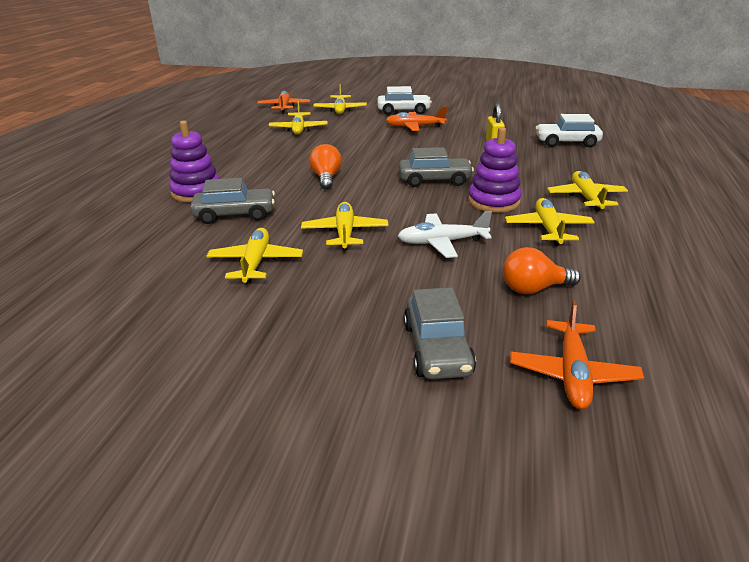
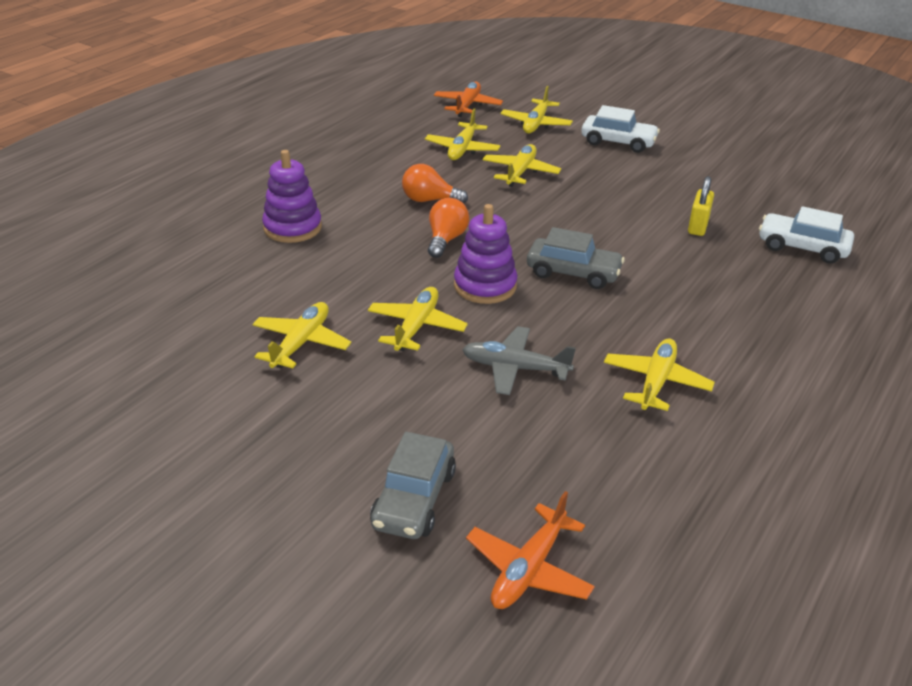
camera: 20 degrees right, 5 degrees up
grey car [190,178,275,224] -> none
orange plane [386,107,447,131] -> none
white plane [398,211,492,258] -> grey plane [462,326,576,395]
purple stacking toy [468,127,522,213] -> purple stacking toy moved to [454,204,517,304]
orange light bulb [503,247,581,294] -> orange light bulb moved to [402,164,468,204]
yellow plane [547,171,628,212] -> yellow plane moved to [482,144,561,187]

